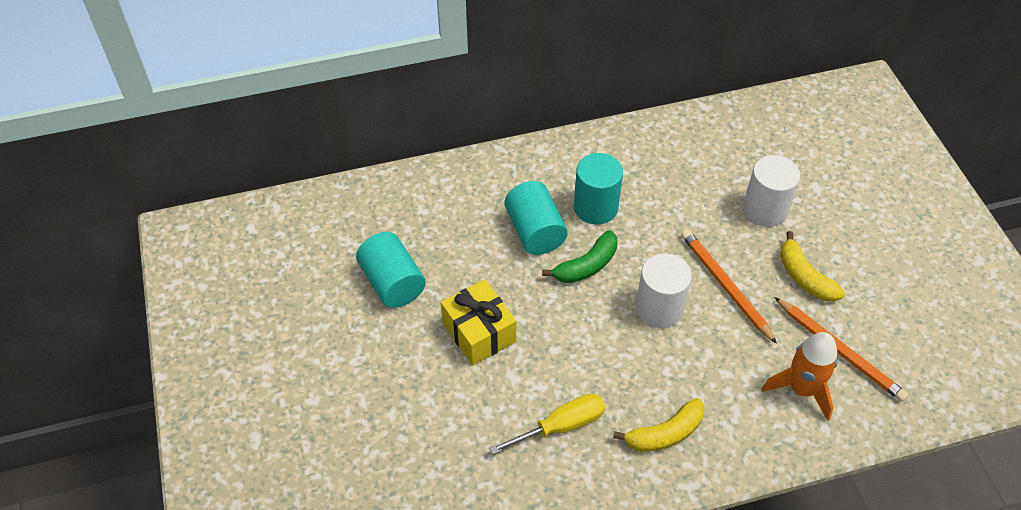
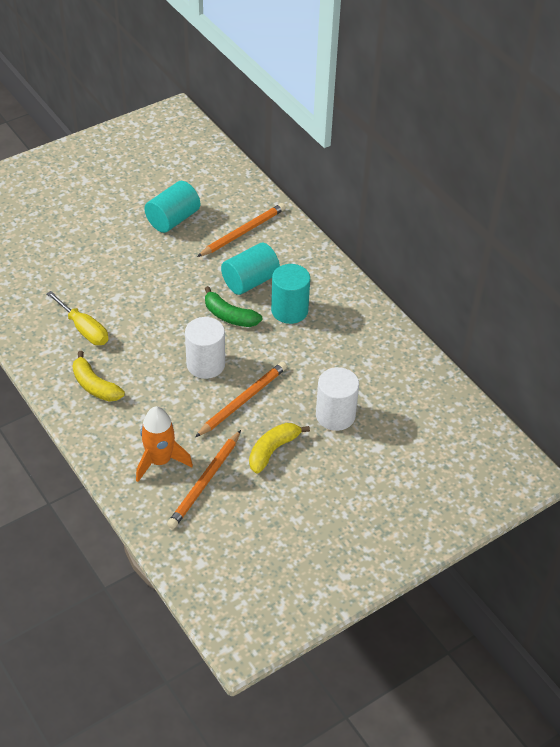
camera: 70 degrees right, 5 degrees down
yellow gift [441,279,516,366] -> none
none -> orange pencil [197,203,286,257]

